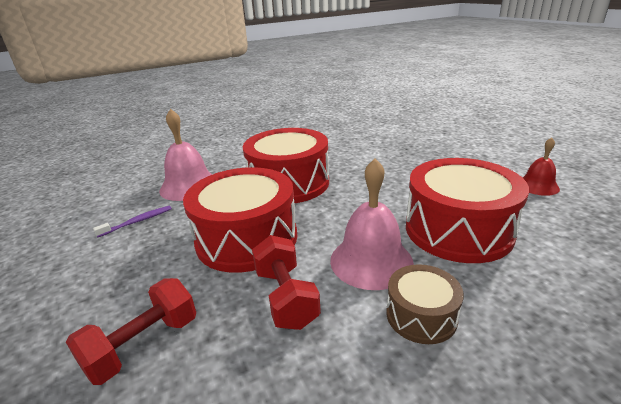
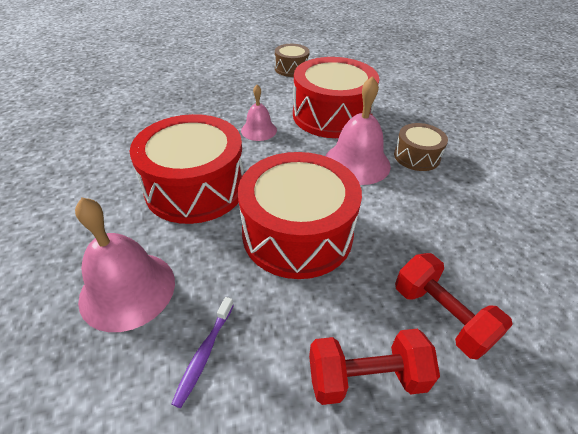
camera: 80 degrees left, 15 degrees up
purple toothbrush [93,206,172,237] -> purple toothbrush turned 135 degrees counterclockwise [172,297,234,408]
red dumbbell [252,235,321,330] -> red dumbbell moved to [309,329,440,405]
red bell [523,137,560,196] -> brown drum [275,44,310,77]
none -> pink bell [241,85,277,141]

